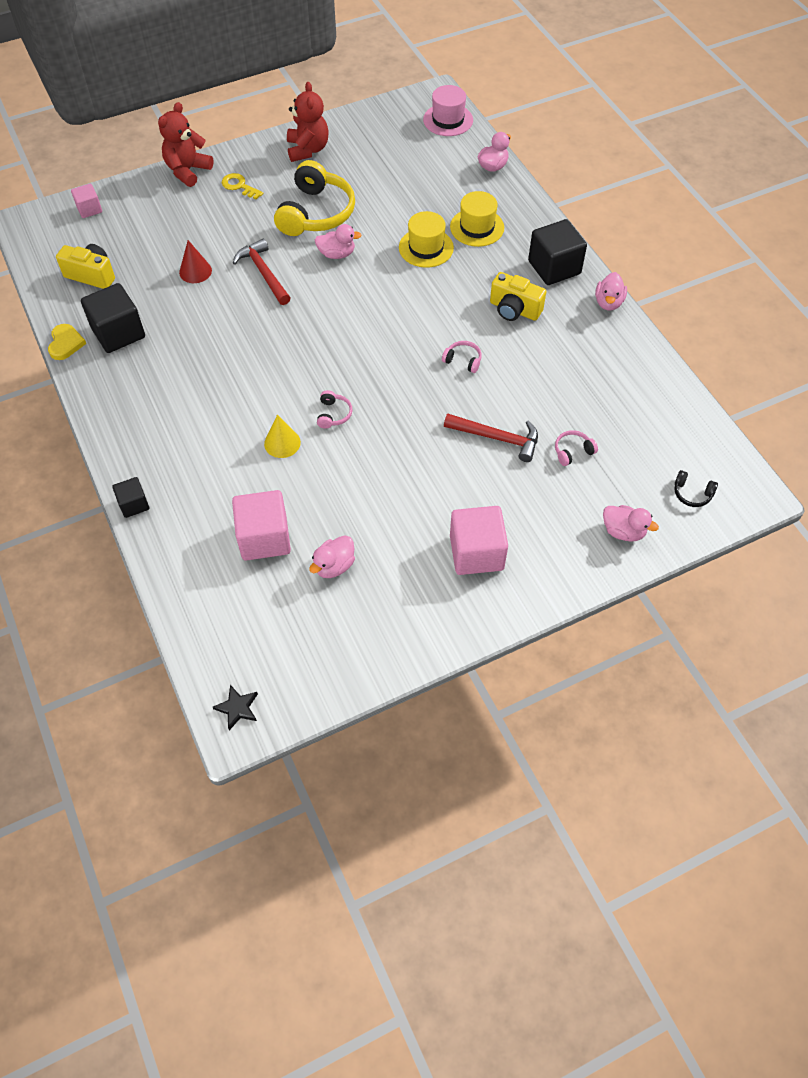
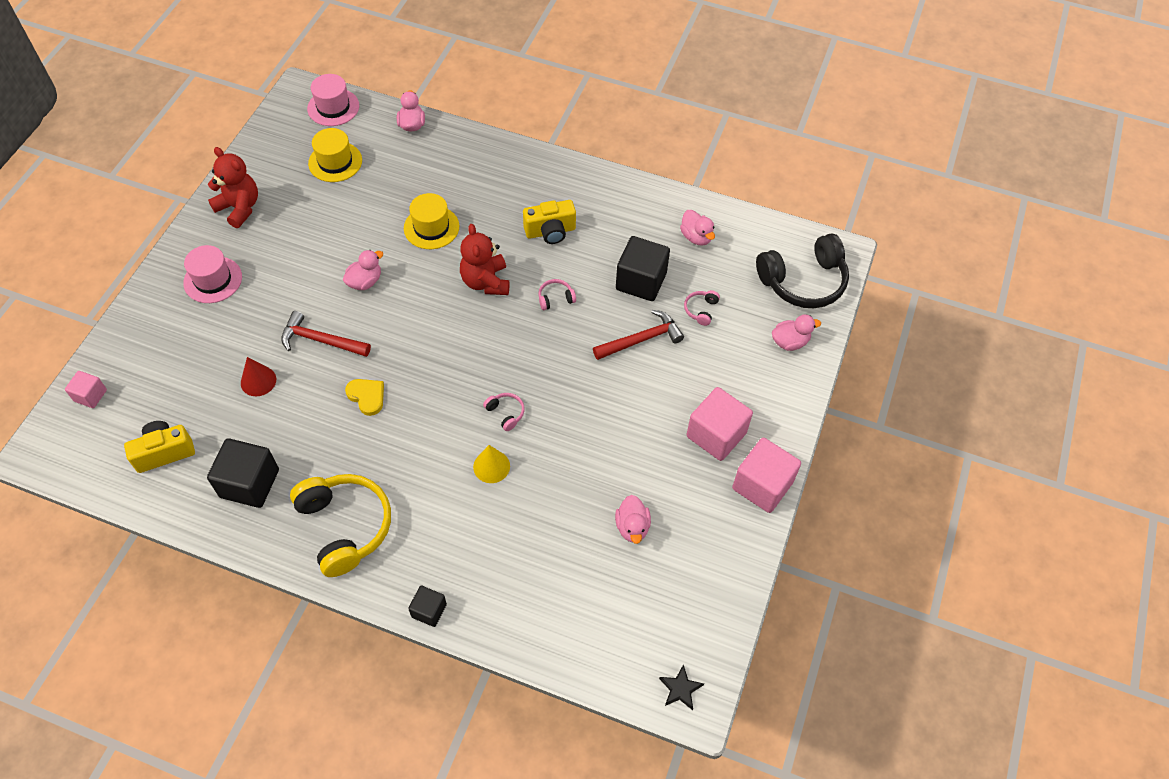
camera: 45 degrees left, 0 degrees up
yellow heart [48,324,86,360] -> yellow heart moved to [345,379,384,416]
red teddy bear [158,102,214,187] -> red teddy bear moved to [460,224,510,295]
yellow key [222,173,264,199] -> pink hat [183,245,242,303]
pink cube [232,490,291,561] -> pink cube moved to [732,438,801,513]
yellow headphones [274,160,355,236] -> yellow headphones moved to [290,474,391,577]
yellow hat [450,191,504,247] -> yellow hat moved to [308,128,362,182]
black cube [528,219,587,285] -> black cube moved to [616,236,670,301]
pink duck [595,272,627,311] -> pink duck moved to [680,210,715,246]
black headphones [674,470,718,507] -> black headphones [756,233,849,308], size x2.40

